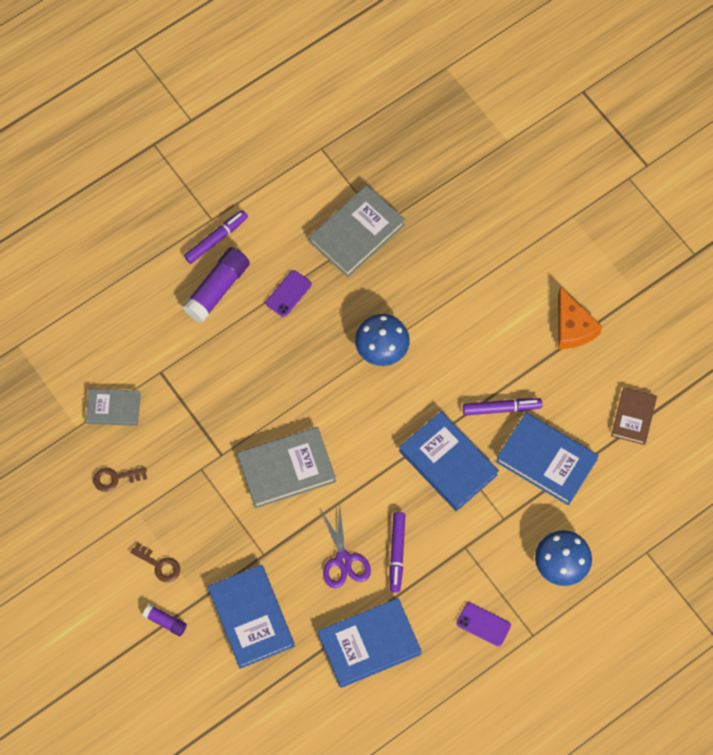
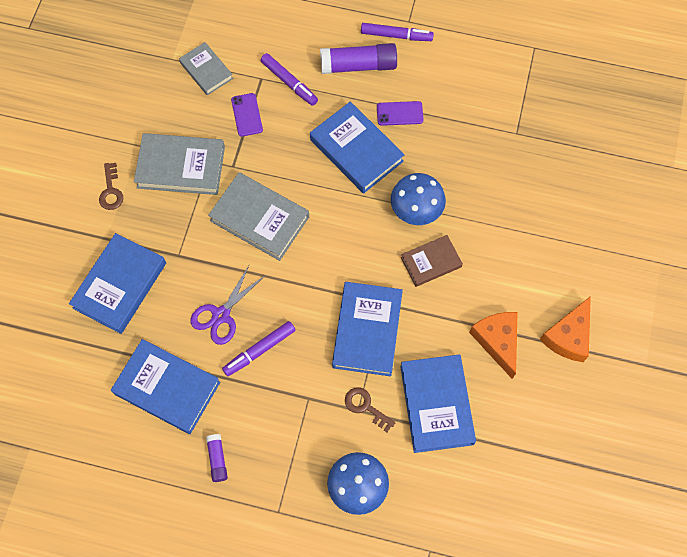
camera: 50 degrees right, 0 degrees up
brown key [93,467,147,492] -> brown key moved to [345,387,396,432]
purple glue stick [143,604,187,636] -> purple glue stick moved to [206,434,228,482]
grey book [309,185,405,277] -> grey book moved to [134,133,225,195]
purple phone [456,602,511,646] -> purple phone moved to [231,93,263,137]
purple marker [463,398,542,416] -> purple marker moved to [260,53,318,106]
brown book [611,387,657,445] -> brown book moved to [401,235,463,287]
none -> blue book [310,101,404,194]
none -> orange cheese [469,312,518,379]

